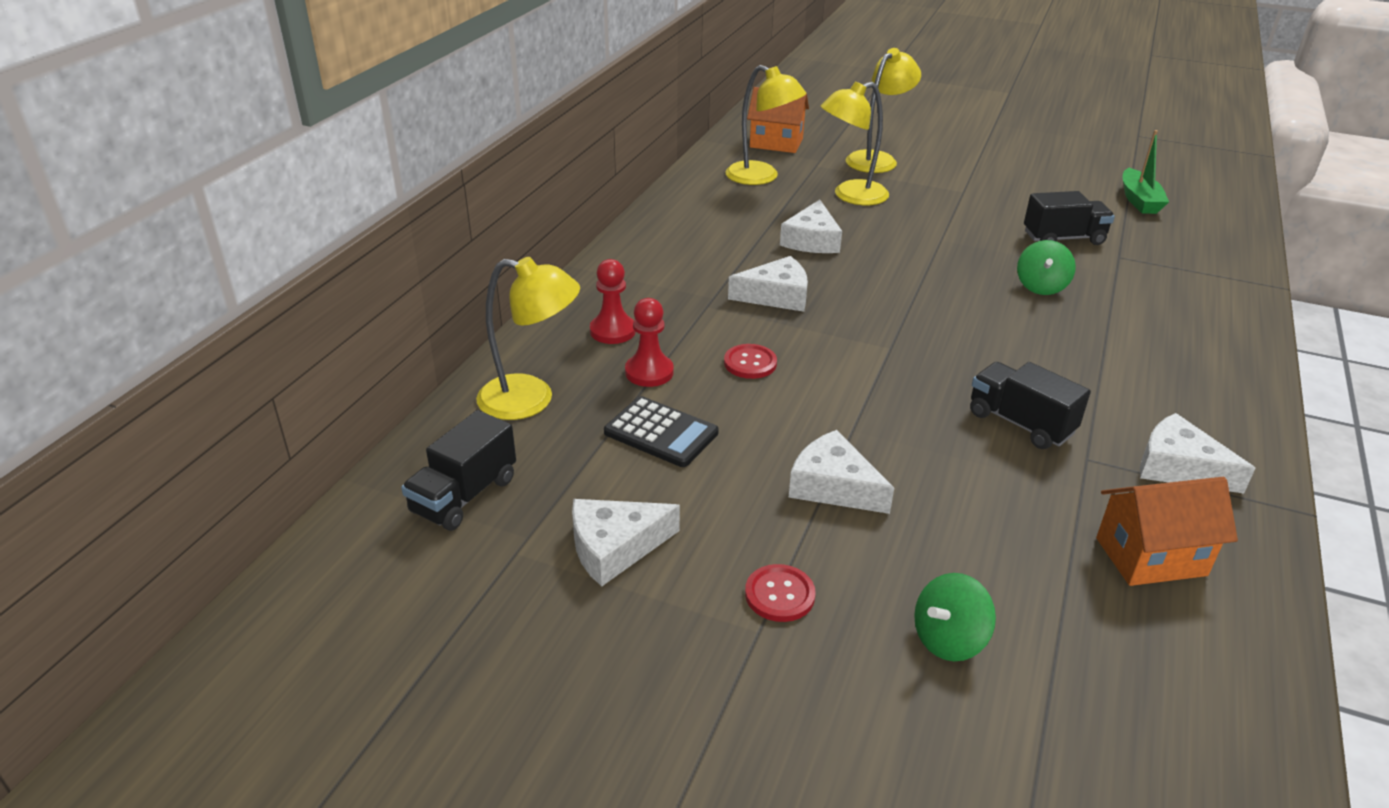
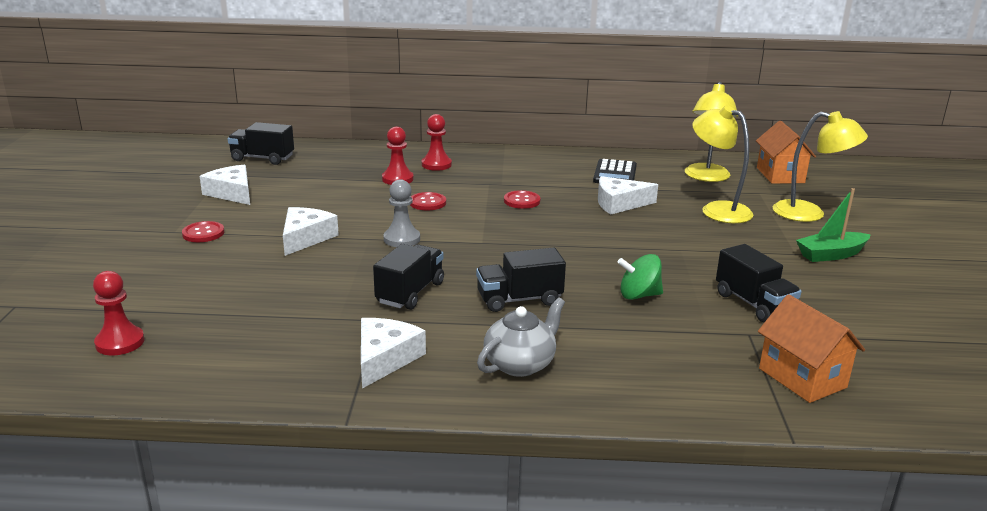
camera: 70 degrees right, 10 degrees down
yellow lamp [476,257,580,420] -> none
black calculator [604,396,719,467] -> black calculator moved to [593,159,637,183]
white cheese [728,256,808,312] -> red button [504,190,540,209]
green spinning top [914,573,996,661] -> none
orange house [1096,477,1238,586] -> orange house moved to [758,294,865,403]
green boat [1123,130,1169,214] -> green boat moved to [796,188,871,262]
none -> red pawn [93,271,145,355]
none -> grey pawn [383,179,420,247]
none -> black truck [476,248,566,312]
none -> grey teapot [477,297,565,377]

